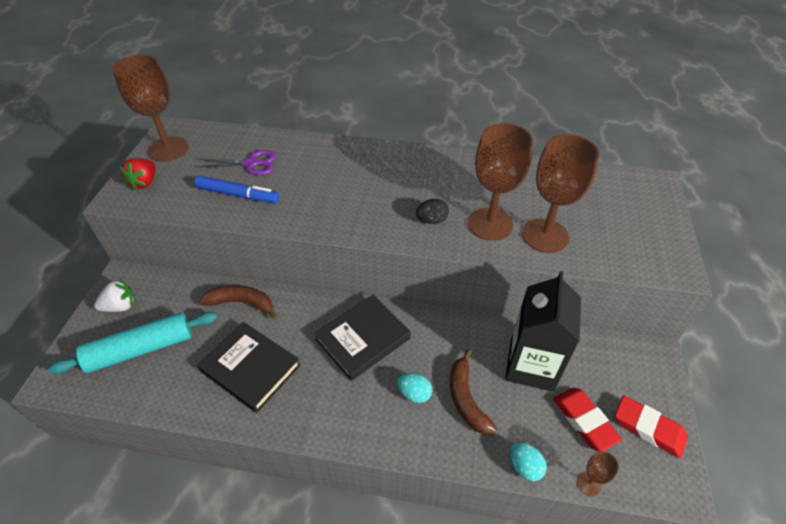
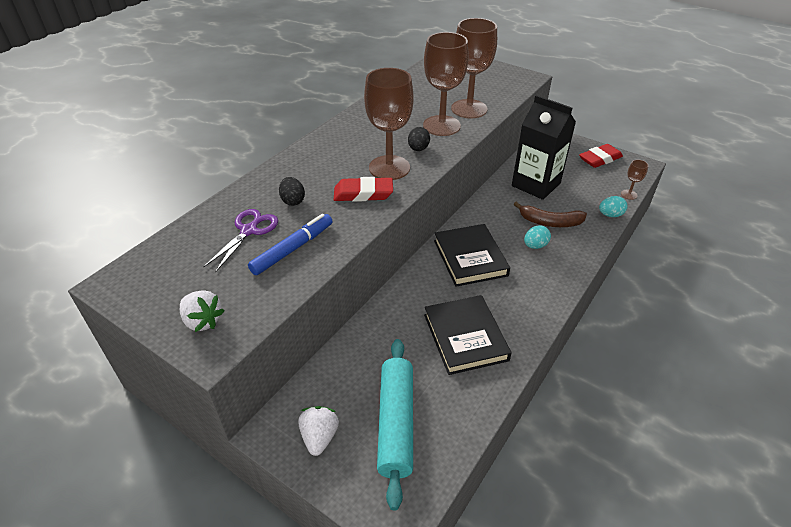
camera: 65 degrees left, 5 degrees down
brown goblet [112,54,189,162] -> brown goblet moved to [364,68,414,180]
red strawberry [120,158,155,190] -> white strawberry [180,290,224,332]
black book [197,322,301,413] -> black book turned 75 degrees counterclockwise [424,295,512,375]
brown banana [199,285,277,319] -> none
red eraser [553,388,622,452] -> red eraser moved to [334,177,393,202]
none -> black egg [279,177,305,206]

